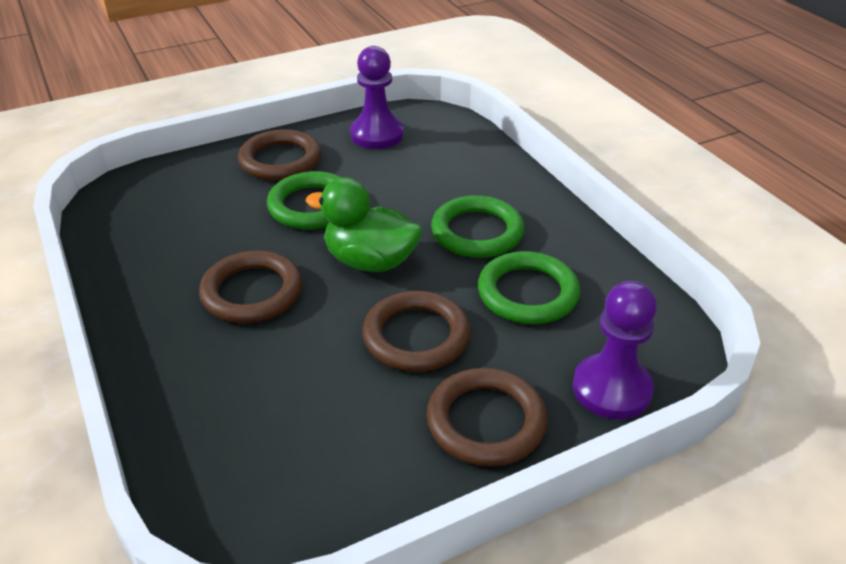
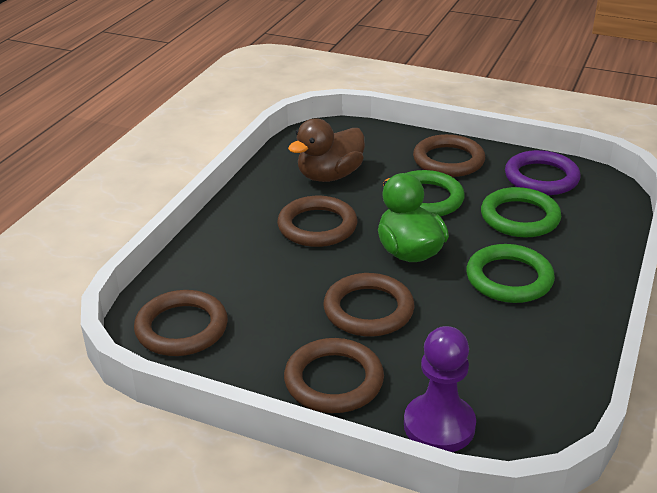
camera: 50 degrees right, 5 degrees down
purple pawn [350,46,404,149] -> purple ring [505,150,581,195]
green ring [478,251,580,324] -> green ring moved to [481,187,561,237]
none -> brown ring [134,290,228,356]
none -> brown duck [288,118,365,182]

